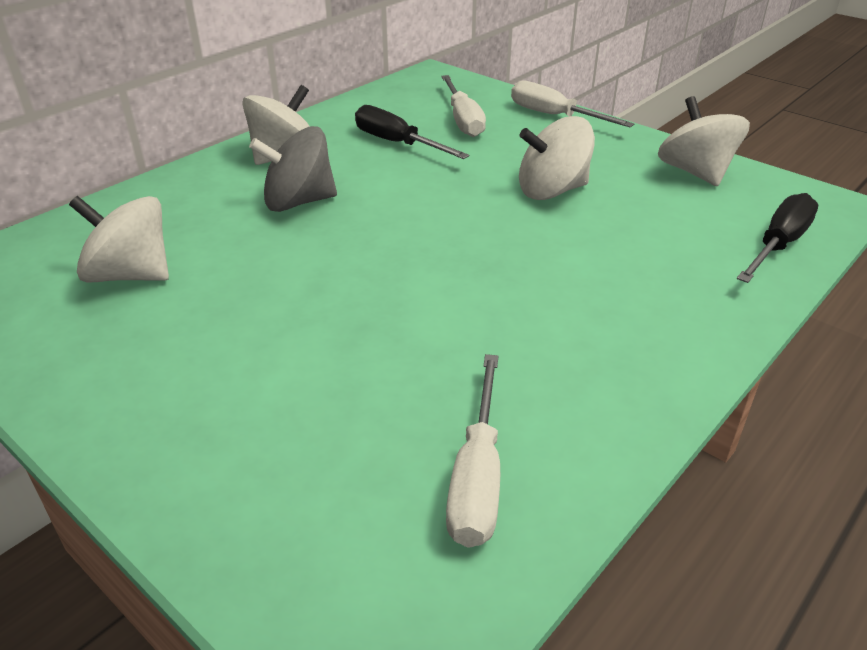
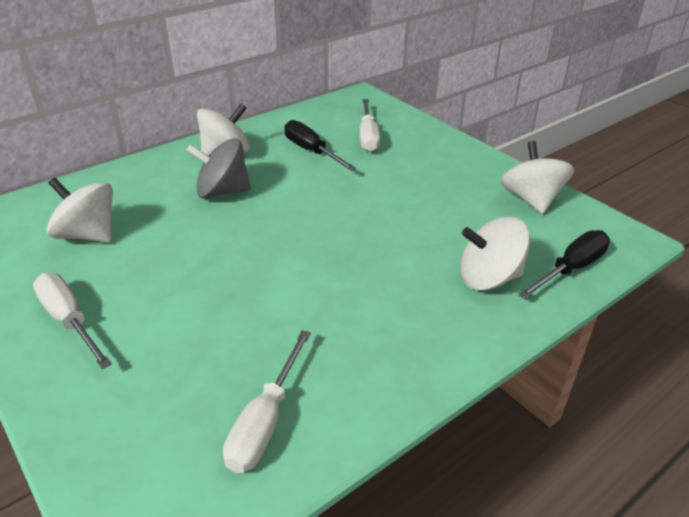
camera: 10 degrees right, 0 degrees up
white screwdriver [511,81,634,127] -> white screwdriver moved to [33,273,112,369]
white spinning top [519,116,595,200] -> white spinning top moved to [460,216,530,291]

